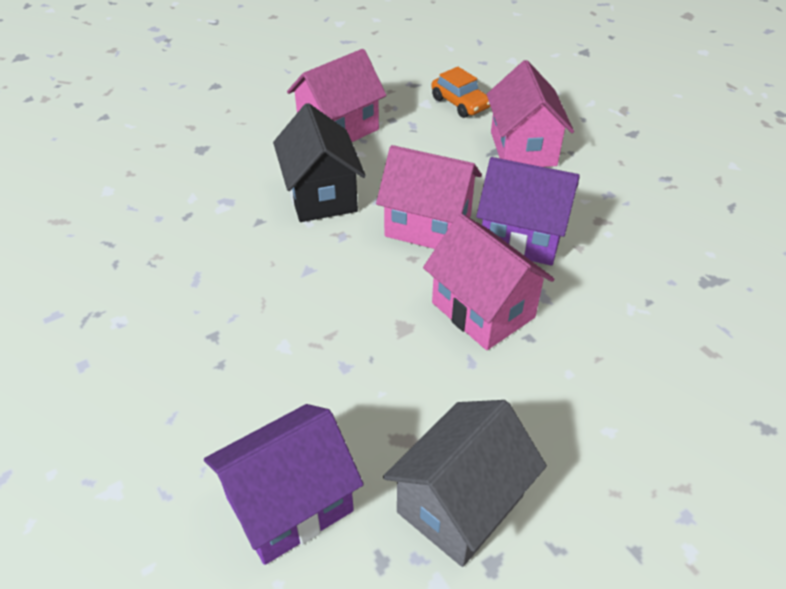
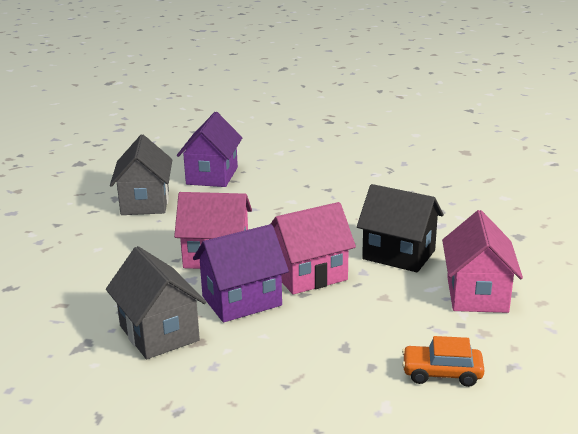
camera: 135 degrees right, 20 degrees down
pink house [487,60,574,167] -> none
none -> grey house [106,246,206,359]

